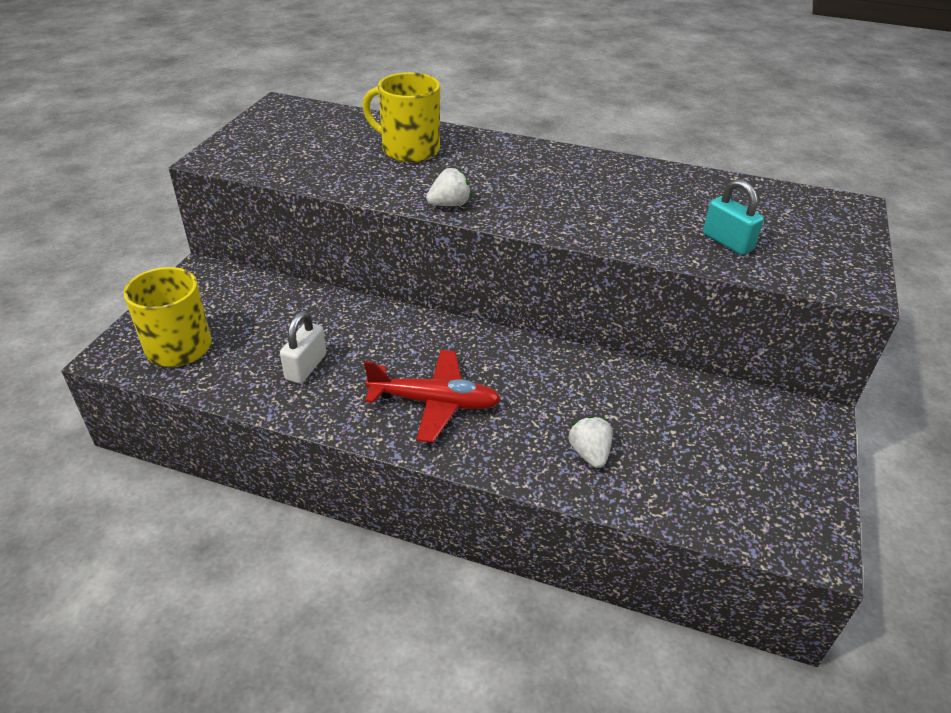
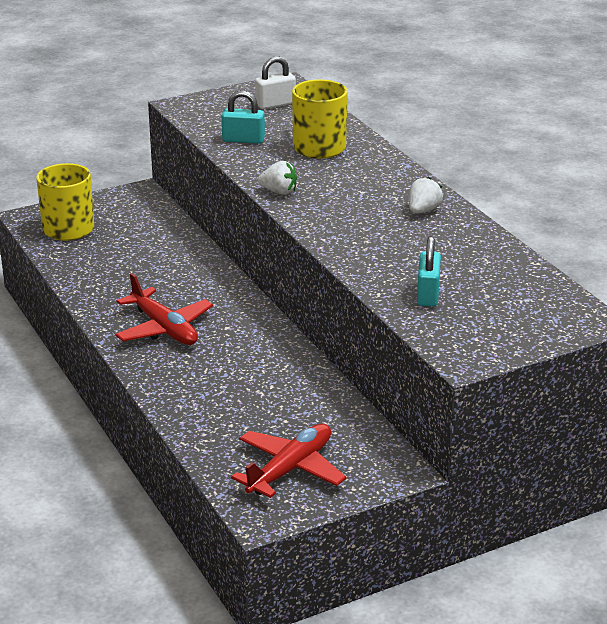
camera: 45 degrees right, 10 degrees down
white padlock [280,311,326,384] -> white padlock moved to [255,56,296,109]
white strawberry [569,416,613,468] -> white strawberry moved to [409,177,443,214]
none -> turquoise padlock [222,90,265,144]
none -> red plane [231,424,346,498]

